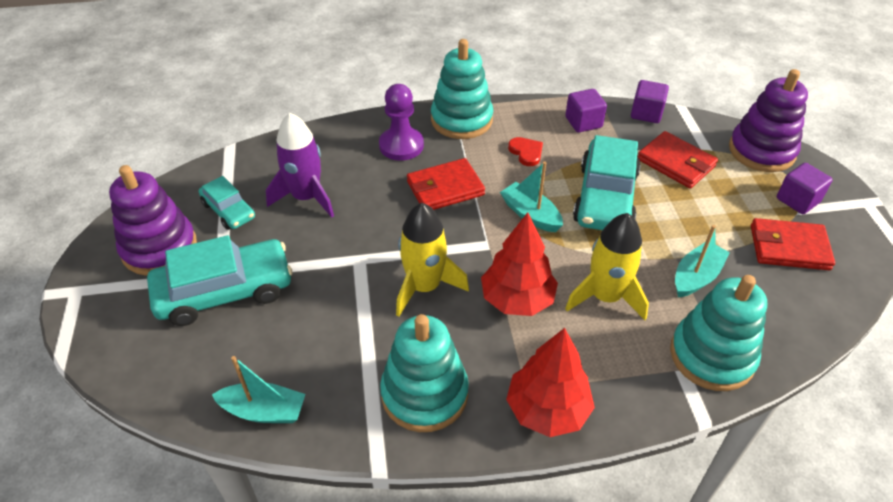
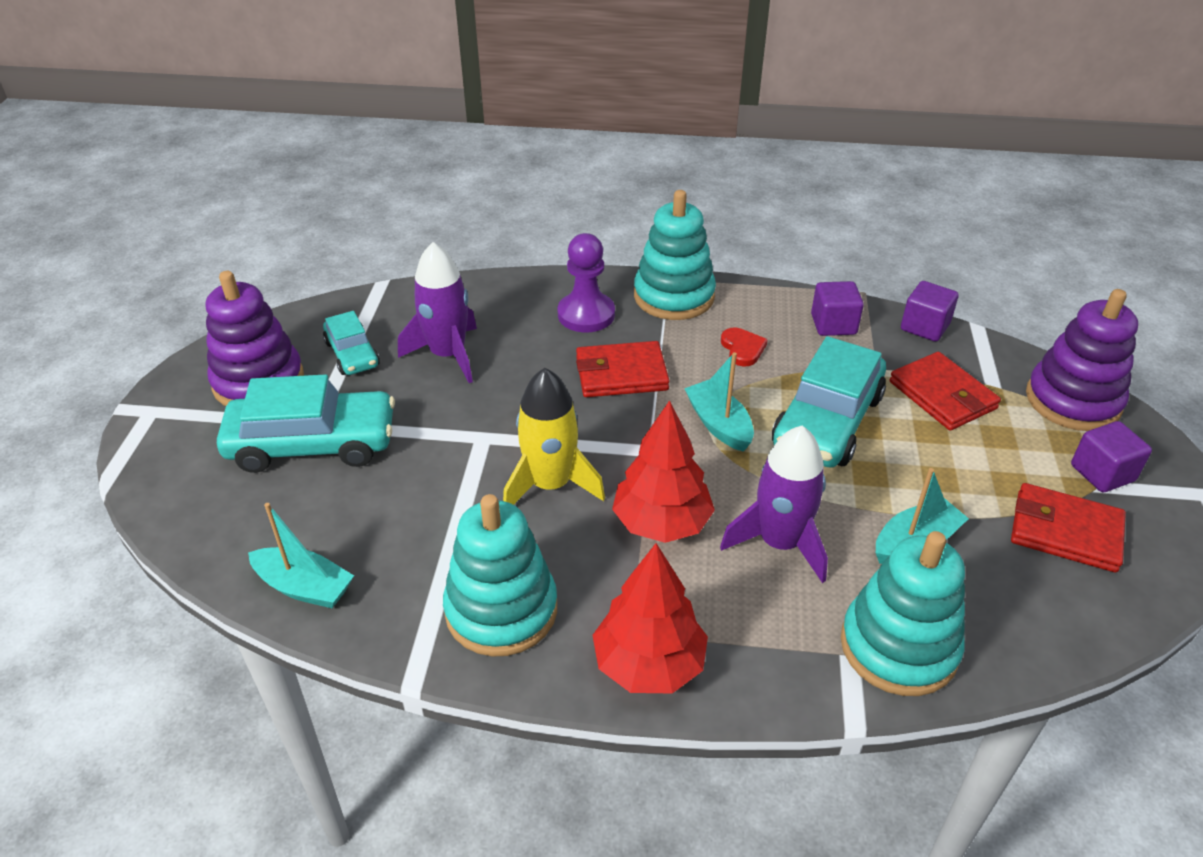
camera: 15 degrees right, 5 degrees down
yellow rocket [565,213,649,320] -> purple rocket [720,426,828,583]

